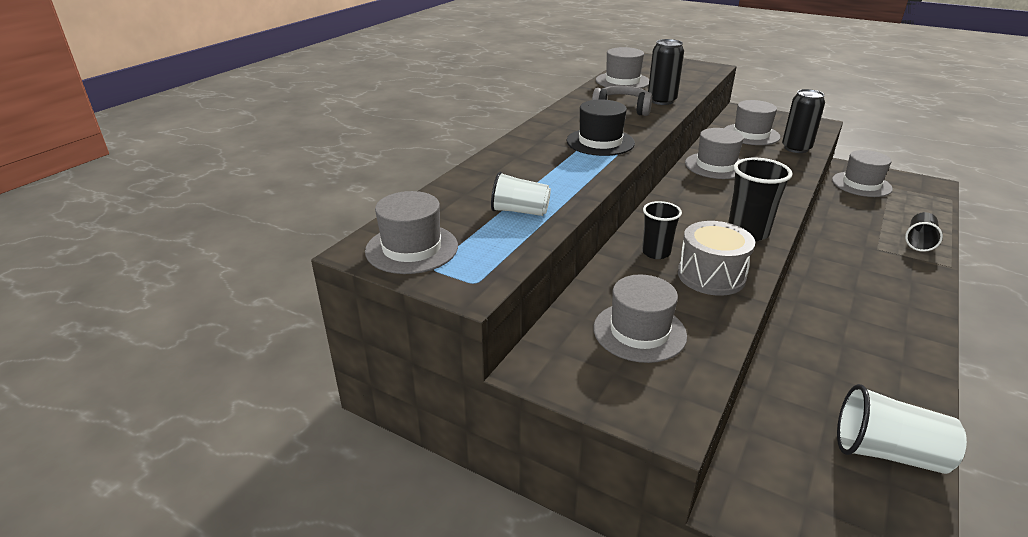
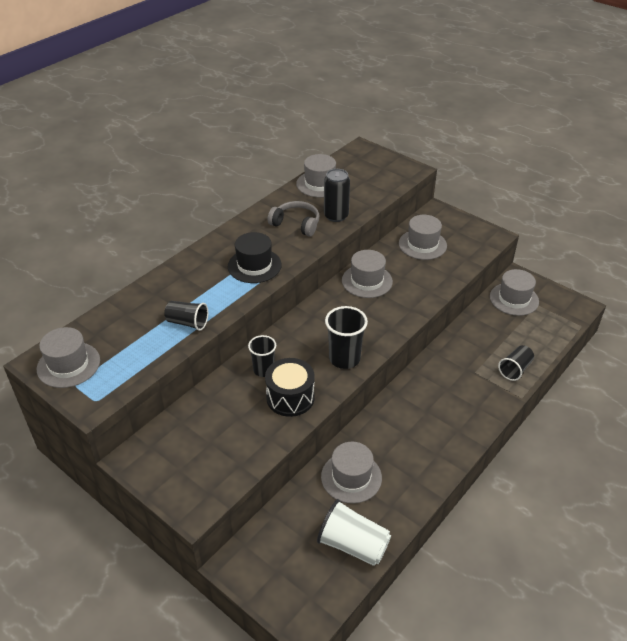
camera: 10 degrees right, 10 degrees up
white cup [491,172,551,216] -> none
grey hat [593,274,687,363] -> grey hat moved to [321,442,382,504]
grey drum [678,221,755,296] -> black drum [265,358,315,417]
black can [782,89,825,153] -> none
none -> black cup [164,301,208,331]

